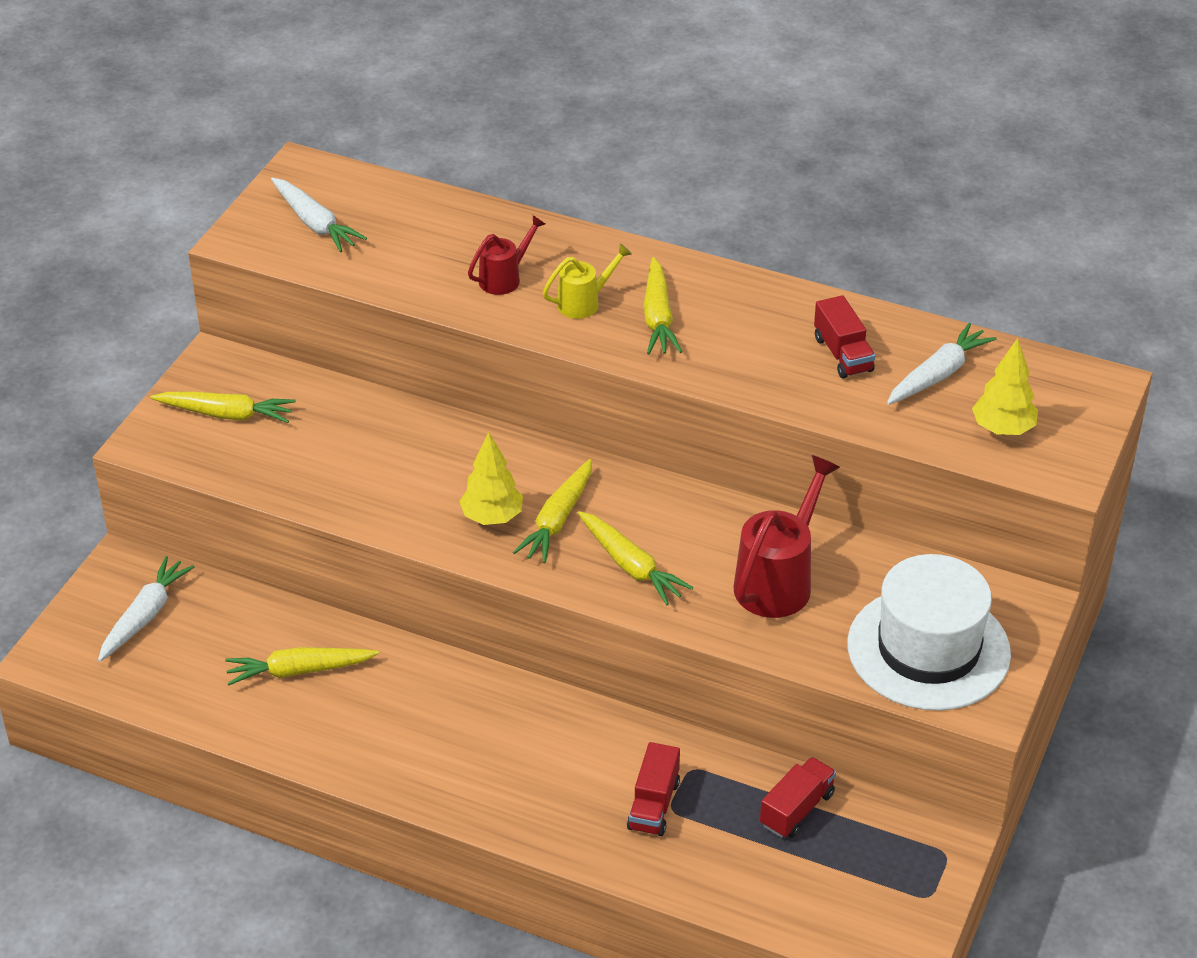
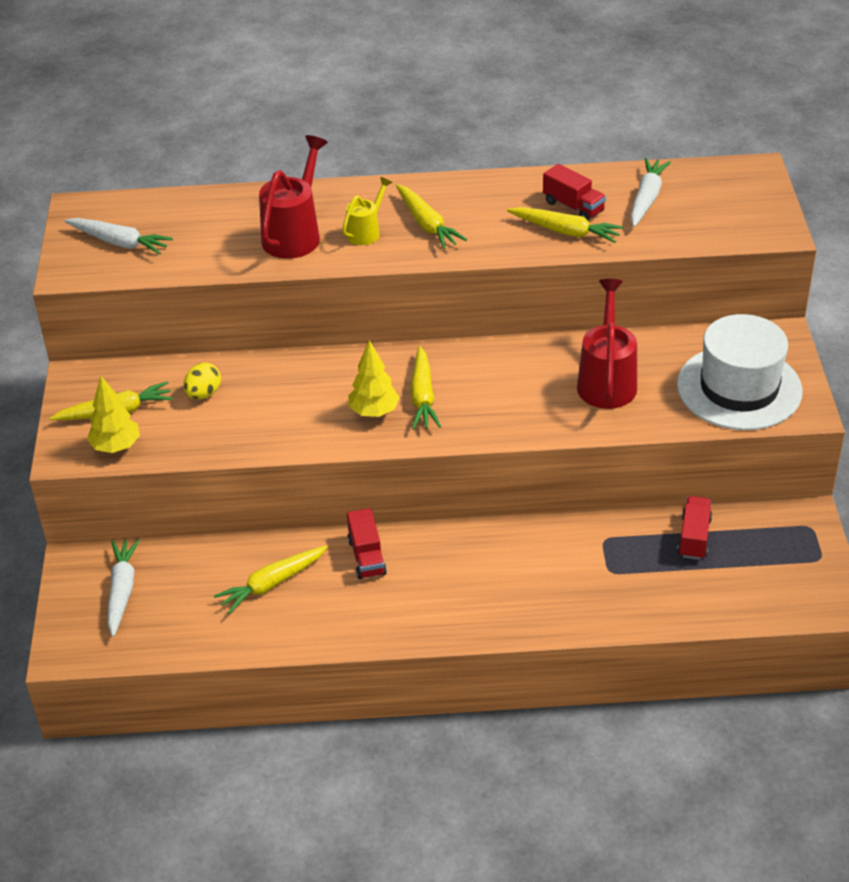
camera: 25 degrees left, 0 degrees up
red watering can [468,215,545,295] -> red watering can [259,135,328,259], size x1.75
yellow carrot [578,511,693,606] -> yellow carrot moved to [507,207,624,243]
red truck [627,742,680,836] -> red truck moved to [347,508,387,579]
yellow tree [972,338,1038,435] -> yellow tree moved to [87,375,140,453]
none -> yellow egg [183,363,221,399]

